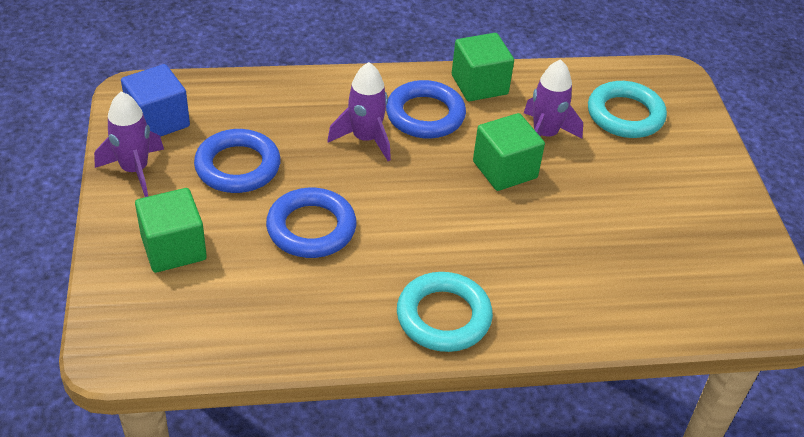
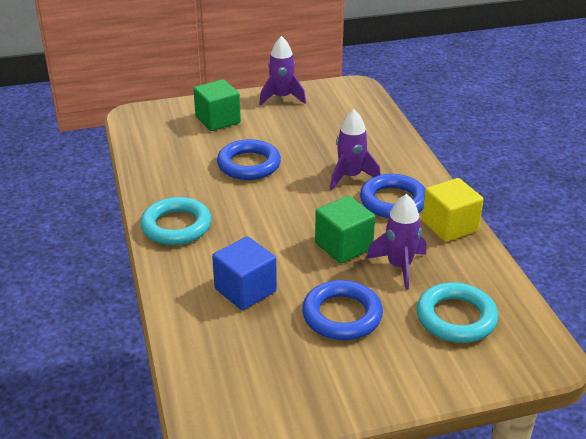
camera: 85 degrees right, 10 degrees down
blue cube [121,64,190,137] -> blue cube moved to [212,236,277,310]
blue ring [194,129,281,193] -> blue ring moved to [302,280,383,340]
green cube [452,33,514,101] -> yellow cube [422,178,484,242]

